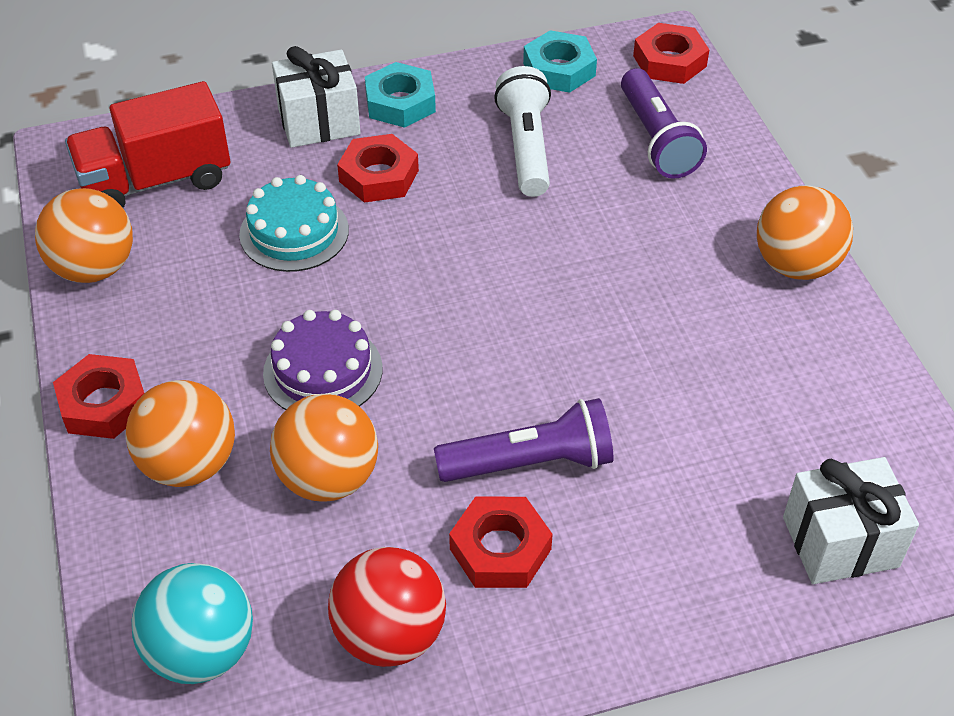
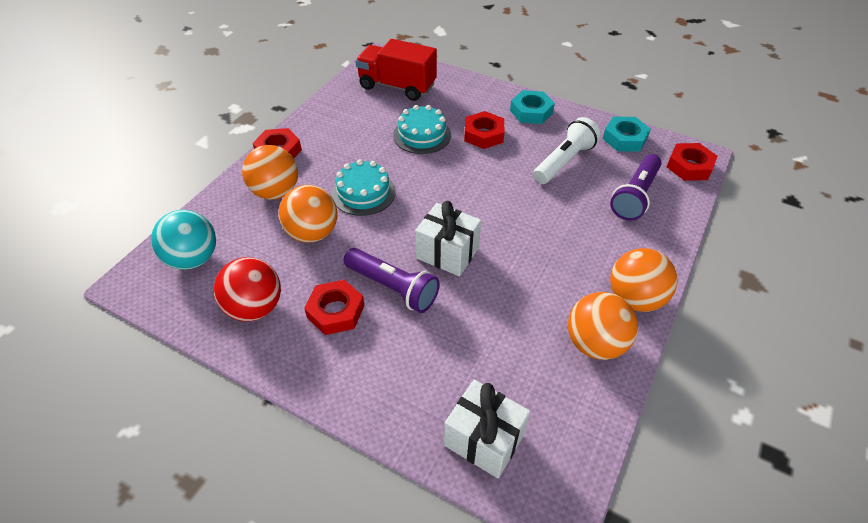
camera: 45 degrees right, 0 degrees up
orange ball [35,188,133,283] -> orange ball moved to [568,292,638,360]
purple cake [263,310,383,410] -> turquoise cake [332,159,396,216]
white gift [272,46,361,148] -> white gift moved to [415,201,481,276]

